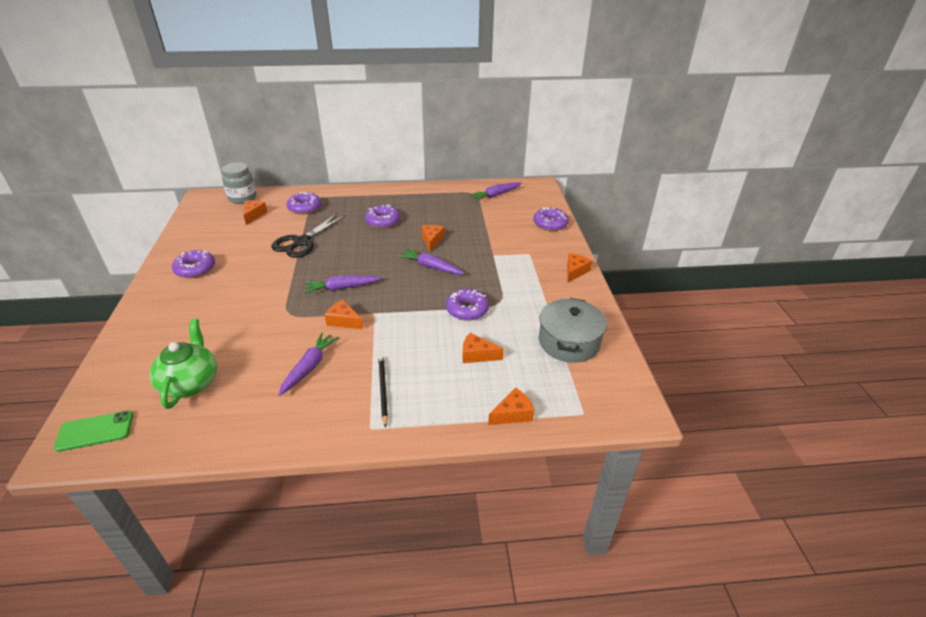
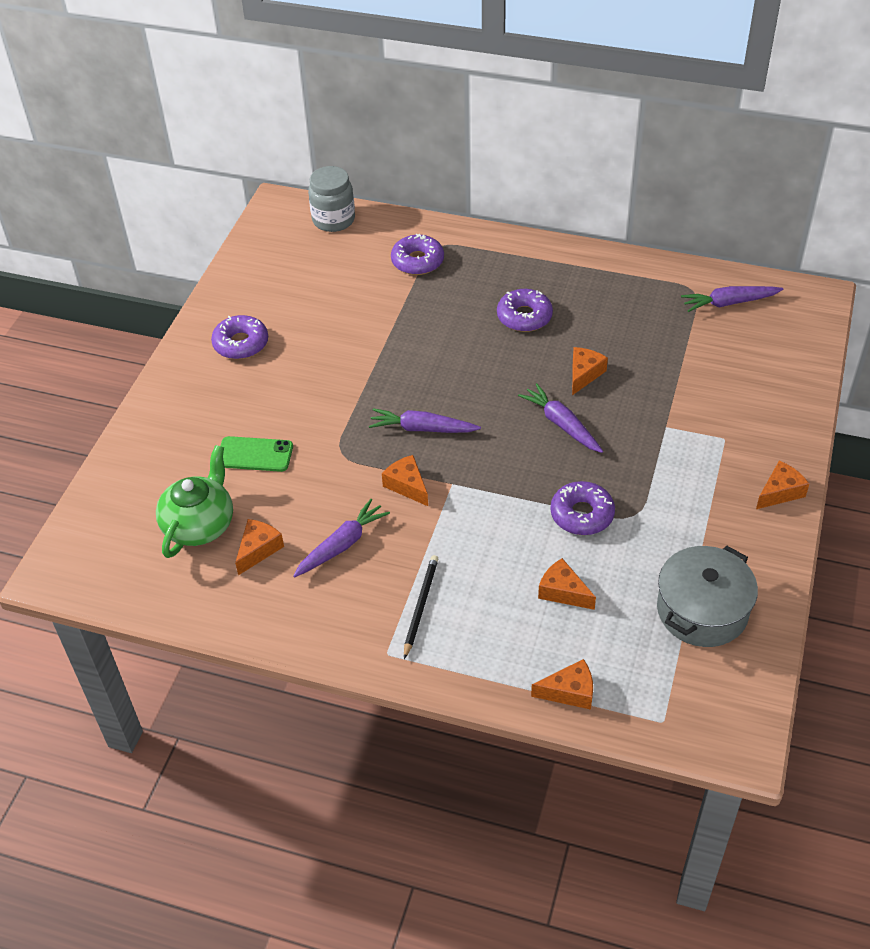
camera: 25 degrees right, 10 degrees up
green phone [54,411,133,452] -> green phone moved to [221,436,293,472]
orange cheese [244,200,267,225] -> orange cheese moved to [235,519,284,575]
black scissors [271,213,346,258] -> none
purple donut [534,207,569,231] -> none

